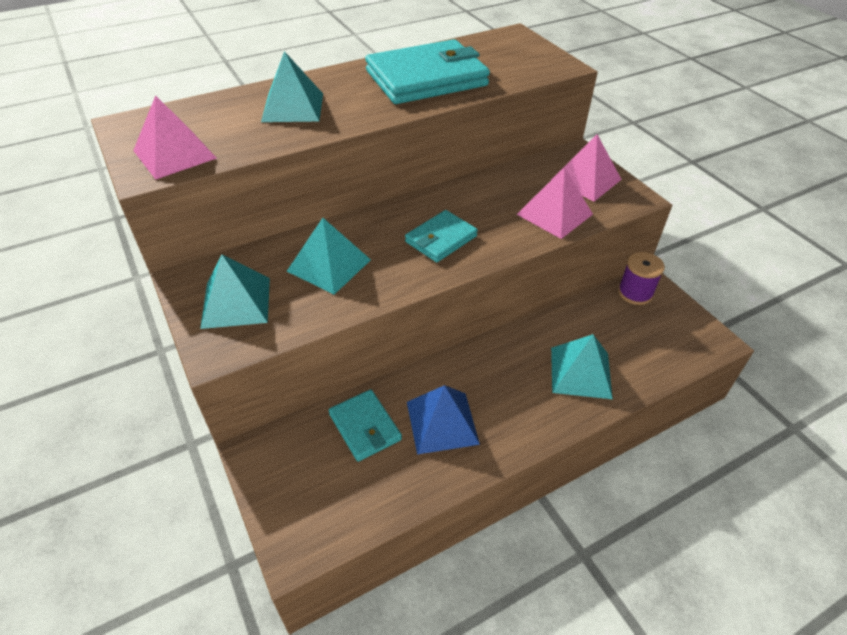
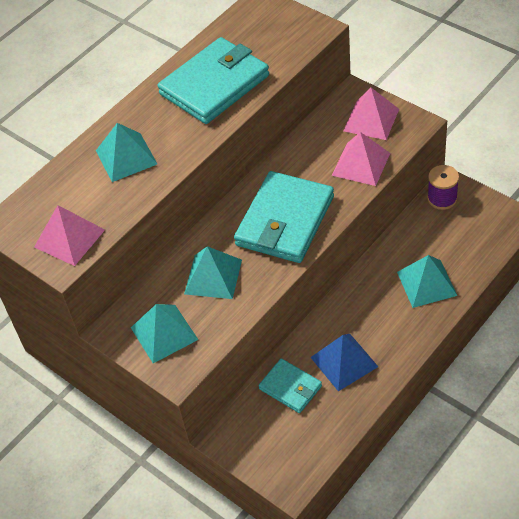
camera: 15 degrees left, 5 degrees up
turquoise wallet [405,210,478,262] -> turquoise wallet [234,171,334,263], size x1.88

